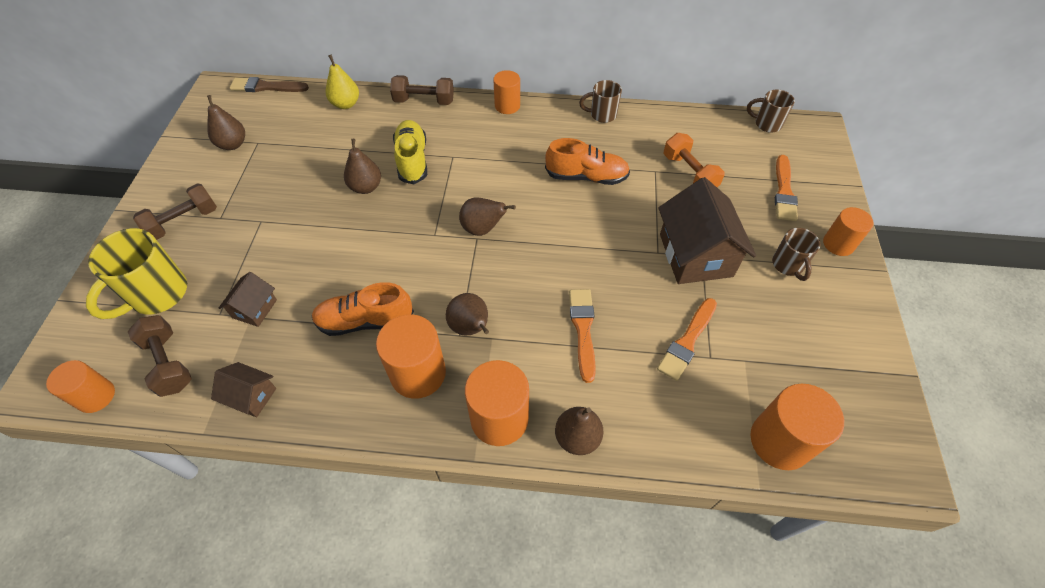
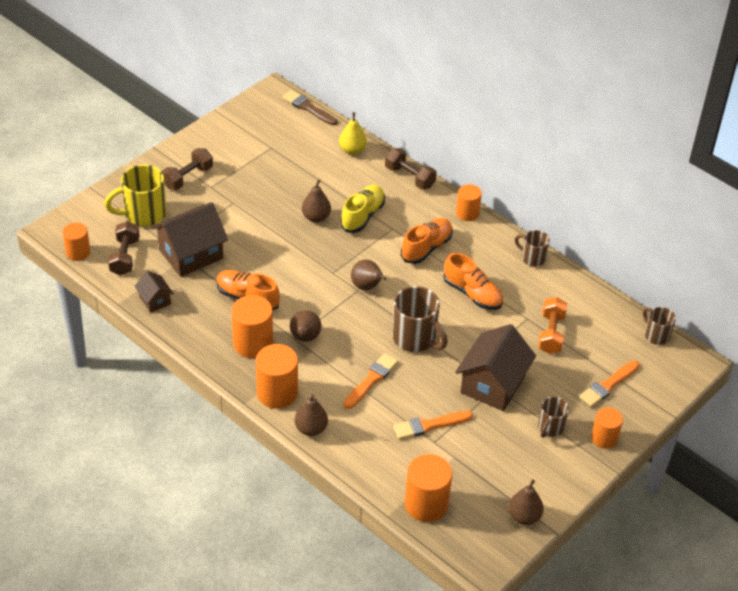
camera: 35 degrees right, 10 degrees down
brown dumbbell [133,183,217,240] -> brown dumbbell turned 45 degrees counterclockwise [162,148,213,190]
brown pear [207,95,245,150] -> brown pear moved to [508,479,544,525]
brown house [219,272,277,327] -> brown house [151,202,228,277], size x1.99
none -> brown mug [392,286,448,352]
none -> orange shoe [401,218,453,264]

